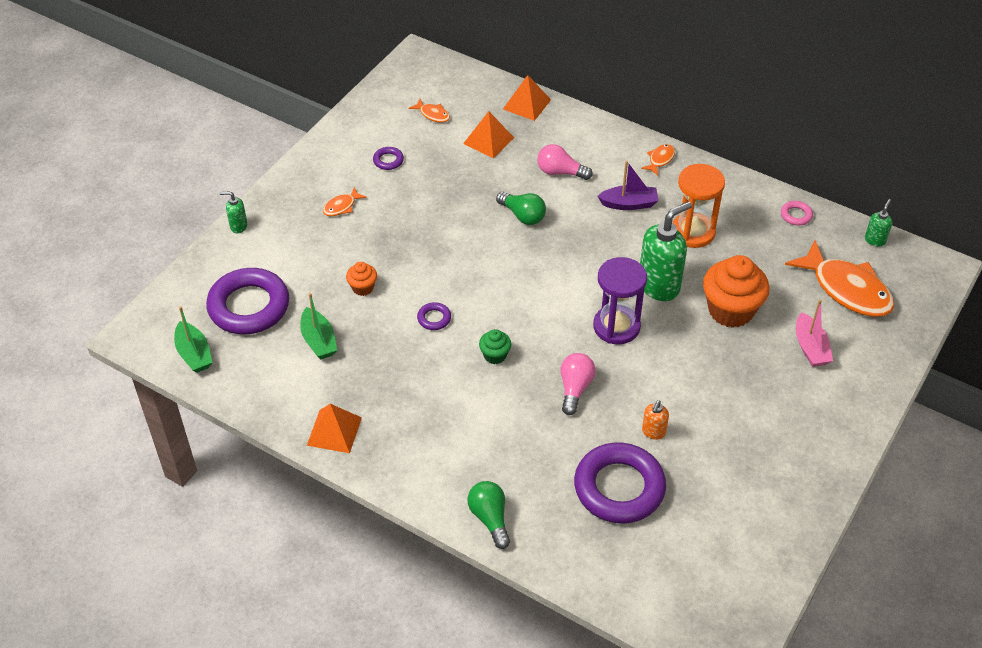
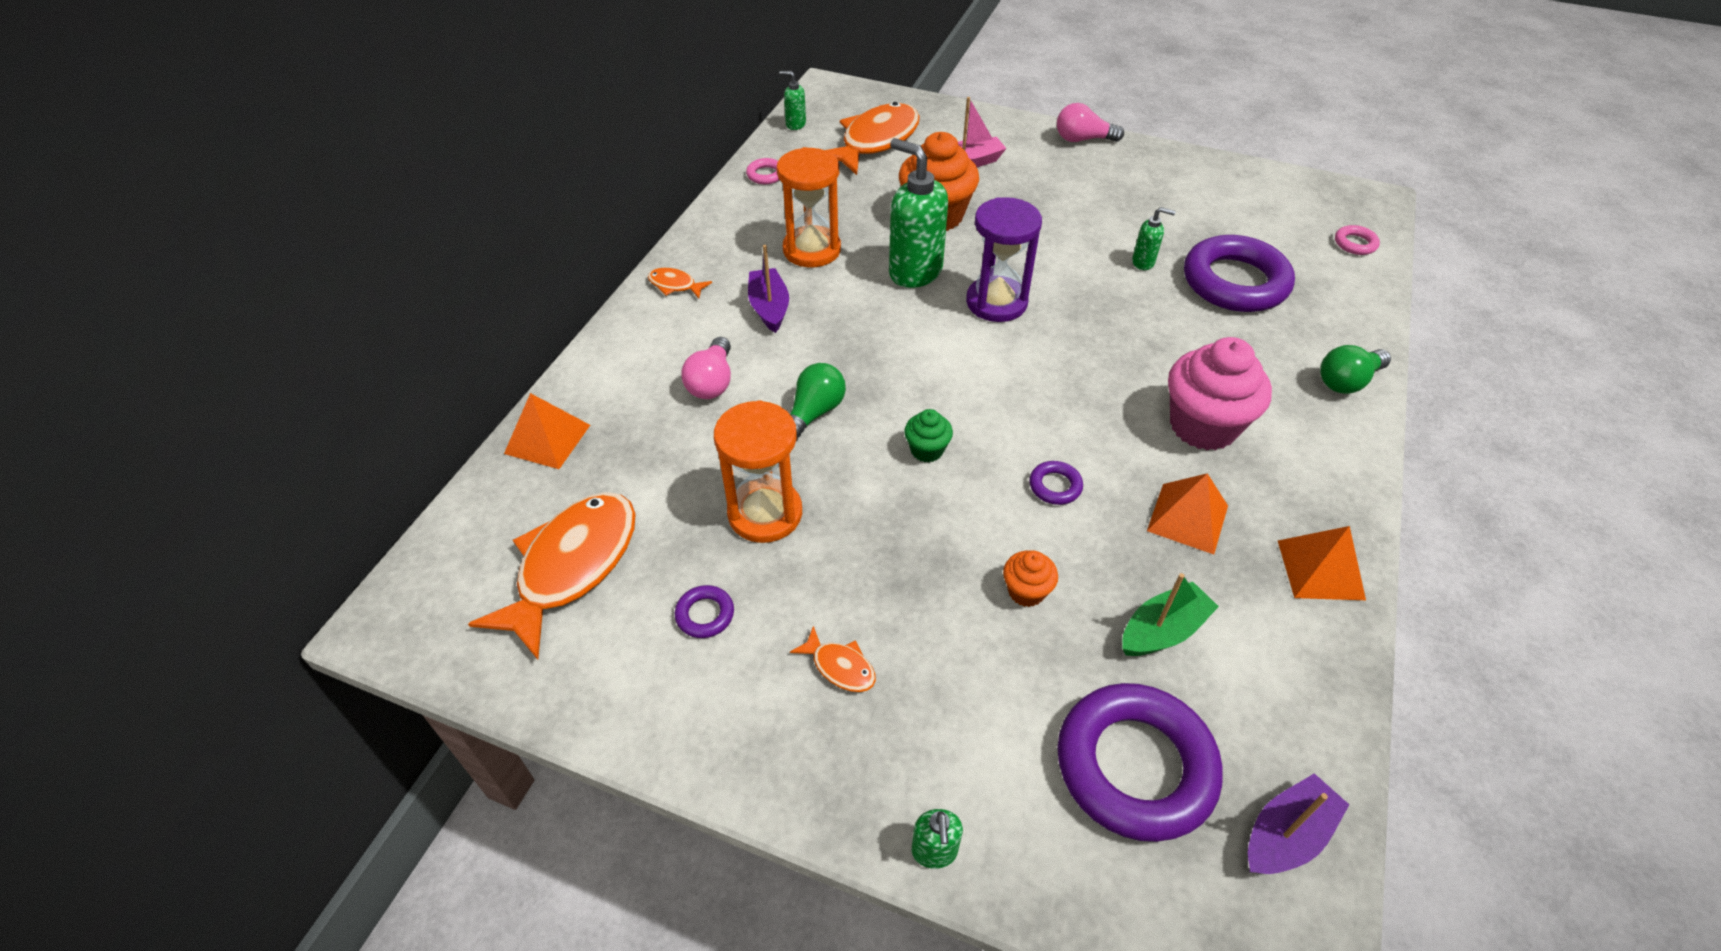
camera: 100 degrees left, 0 degrees up
green boat [174,306,213,373] -> purple boat [1248,773,1349,874]
orange fish [409,99,450,123] -> orange fish [468,492,636,660], size x2.29
orange pyramid [463,111,514,158] -> orange pyramid moved to [1147,473,1228,554]
green cupcake [479,329,511,364] -> green cupcake moved to [904,409,953,462]
pink light bulb [560,353,596,415] -> pink light bulb moved to [1057,103,1124,142]
orange soap dispenser [642,400,669,440] -> green soap dispenser [1132,207,1176,270]
none -> orange hourglass [714,400,802,543]
none -> pink cupcake [1168,337,1272,450]
none -> pink ring [1335,225,1380,255]

